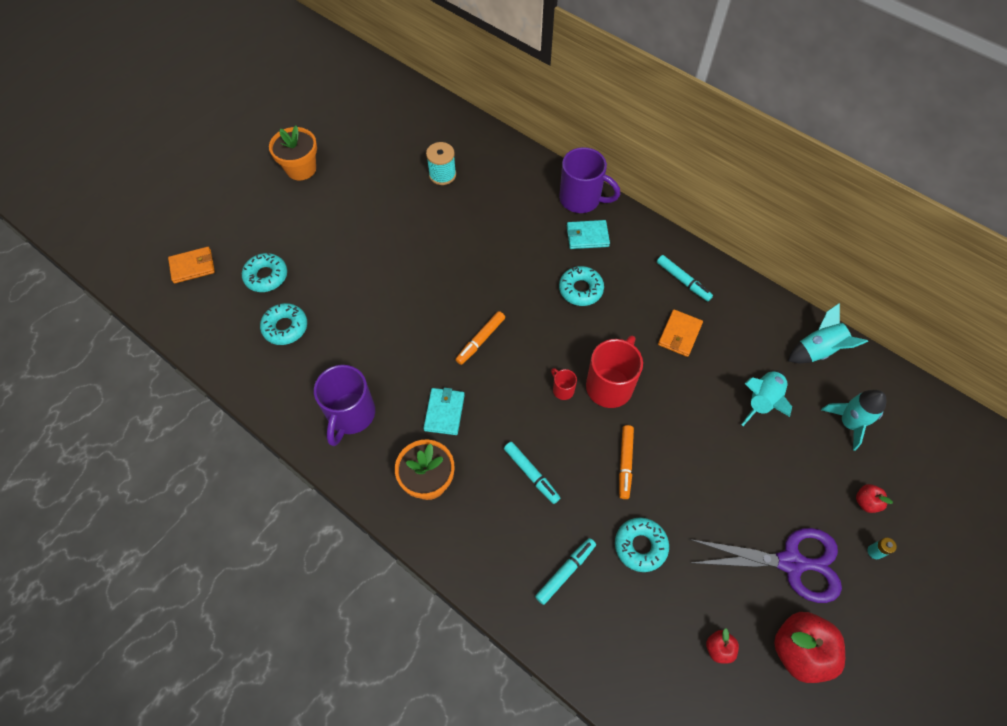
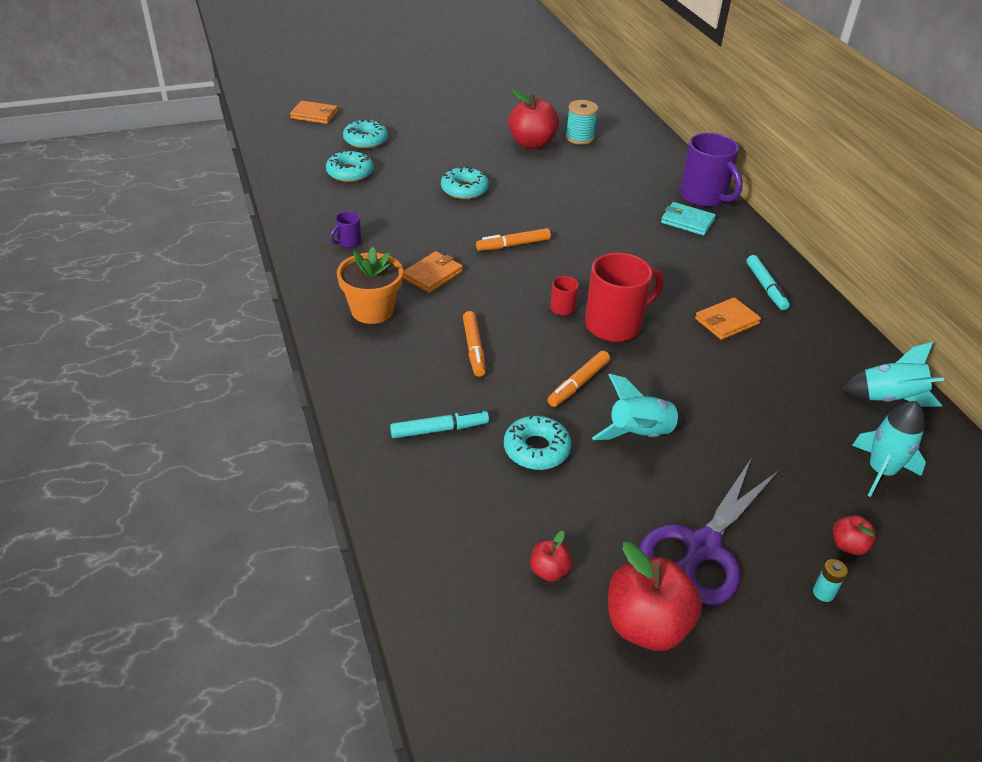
camera: 30 degrees right, 20 degrees down
orange flower pot [269,126,317,180] -> none
purple mug [314,365,375,446] -> purple mug [330,211,361,248], size x0.46
turquoise wallet [423,388,465,435] -> orange wallet [403,251,463,293]
turquoise marker [504,442,560,504] -> orange marker [463,311,486,377]
turquoise donut [559,266,604,306] -> turquoise donut moved to [441,166,489,199]
purple scissors [689,528,842,603] -> purple scissors turned 90 degrees clockwise [639,459,779,606]
turquoise rocket [742,370,792,426] -> turquoise rocket moved to [592,374,686,440]
none -> red apple [509,89,559,149]

